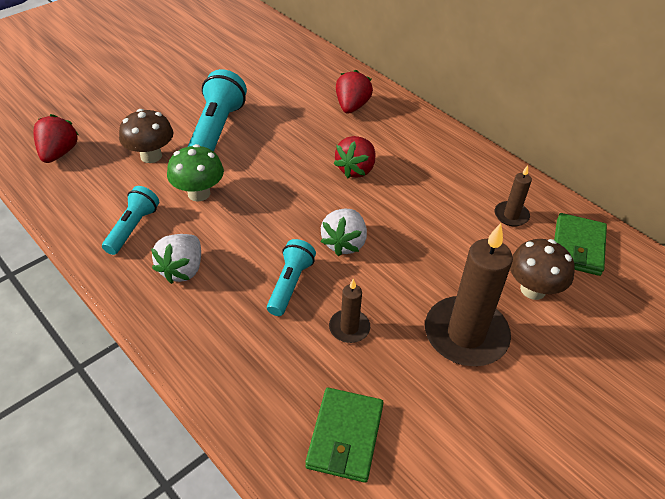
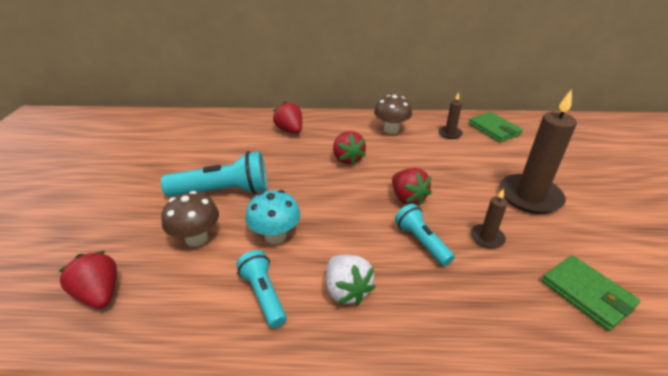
camera: 45 degrees left, 10 degrees down
green mushroom [167,144,224,201] -> turquoise mushroom [245,190,301,244]
turquoise flashlight [188,69,247,152] -> turquoise flashlight turned 120 degrees clockwise [161,151,267,197]
white strawberry [321,209,367,256] -> red strawberry [392,168,432,206]
brown mushroom [510,239,575,300] -> brown mushroom moved to [374,95,412,134]

